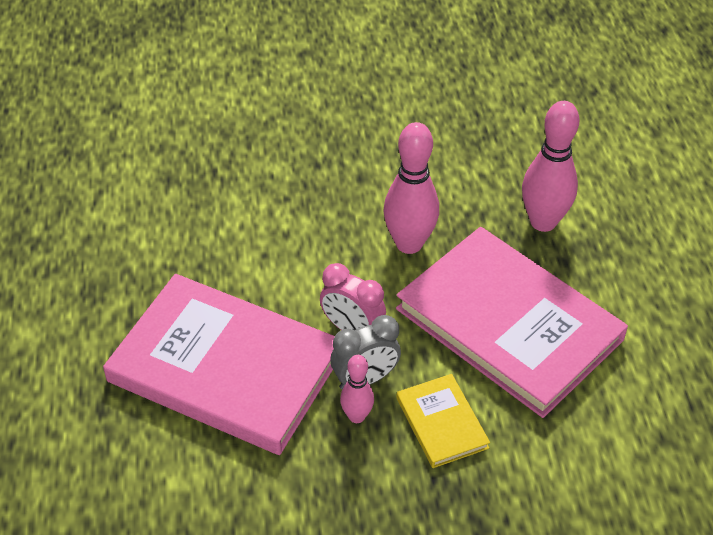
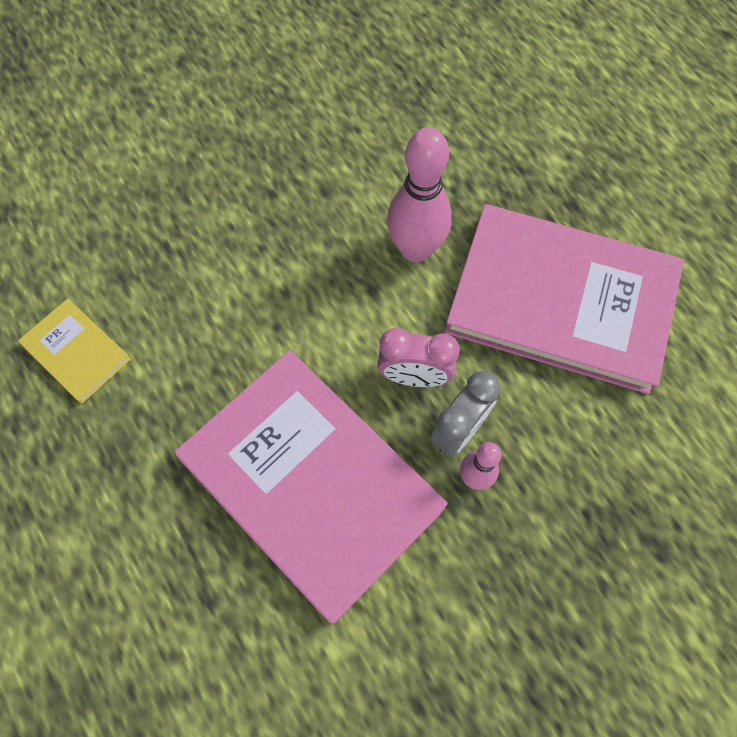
camera: 25 degrees left, 20 degrees up
pink book [103,274,335,455] -> pink book turned 45 degrees clockwise [175,350,448,624]
yellow book [396,374,490,468] -> yellow book moved to [18,298,131,404]
pink bowling pin [522,101,579,232] -> none

